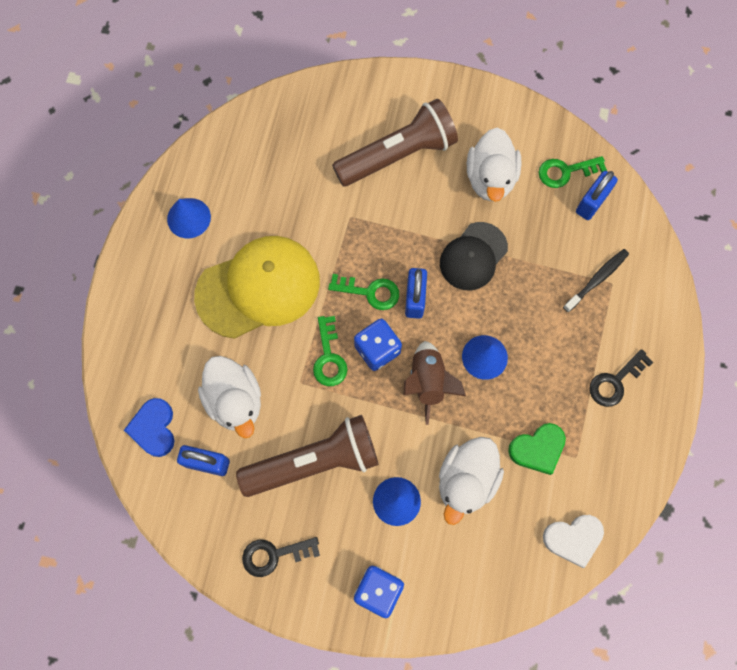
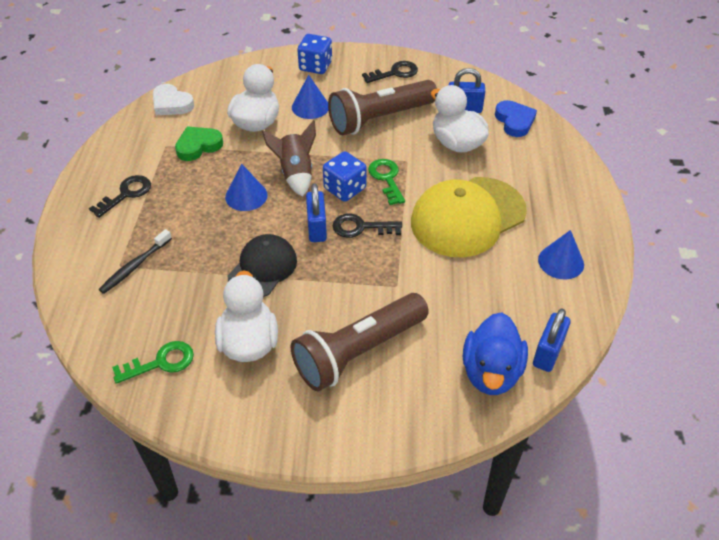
camera: 170 degrees right, 25 degrees down
green key [328,274,399,310] -> black key [333,214,402,238]
white heart [543,515,604,568] -> white heart turned 120 degrees counterclockwise [153,84,194,115]
blue padlock [576,171,618,220] -> blue padlock moved to [533,308,570,372]
none -> blue duck [463,313,528,395]

